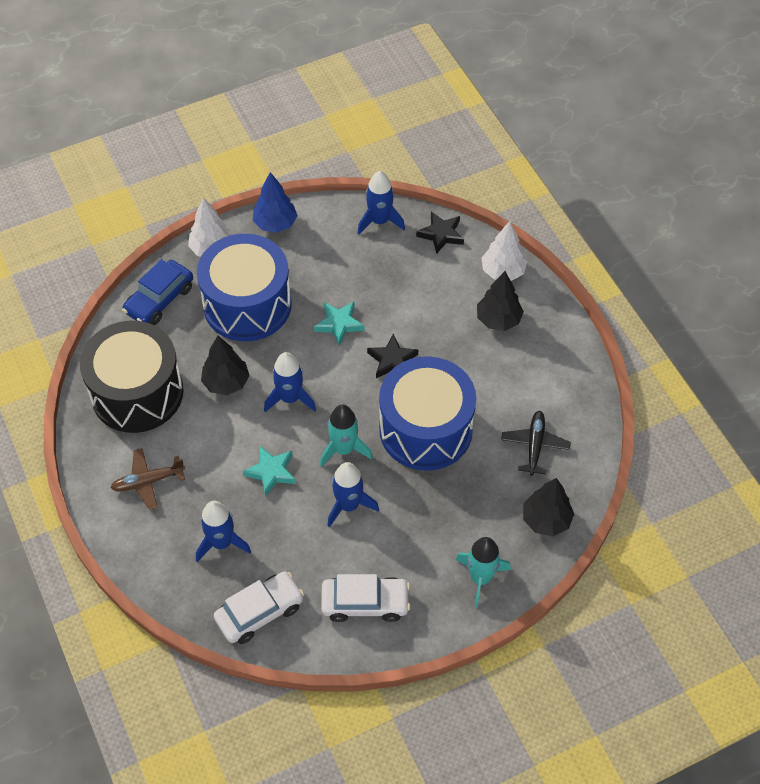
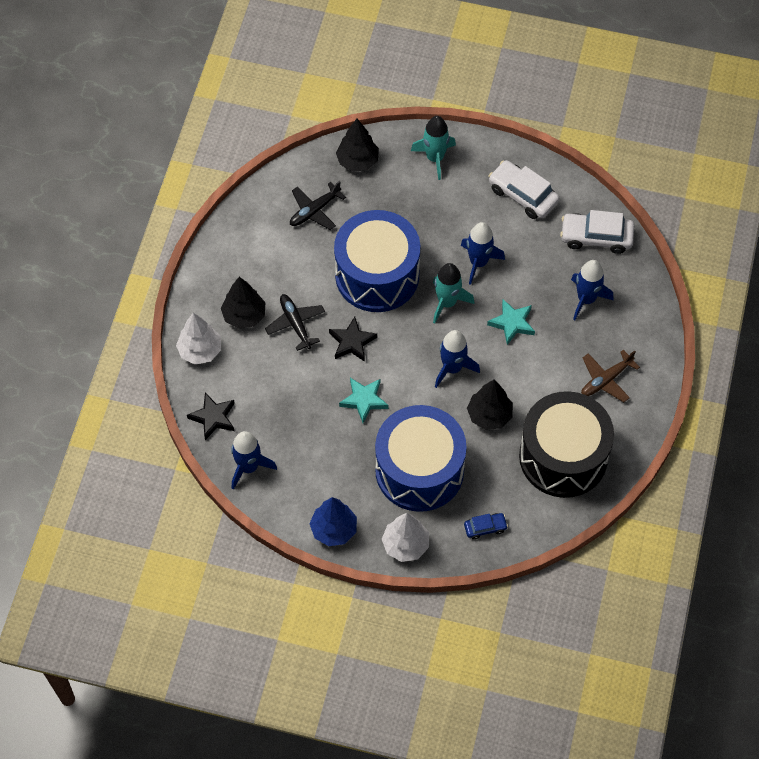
camera: 140 degrees left, 5 degrees up
brown plane [110,448,185,510] -> brown plane turned 120 degrees clockwise [581,350,640,402]
blue car [122,259,193,325] -> blue car [464,513,508,540], size x0.54
none -> black plane [265,294,325,351]

